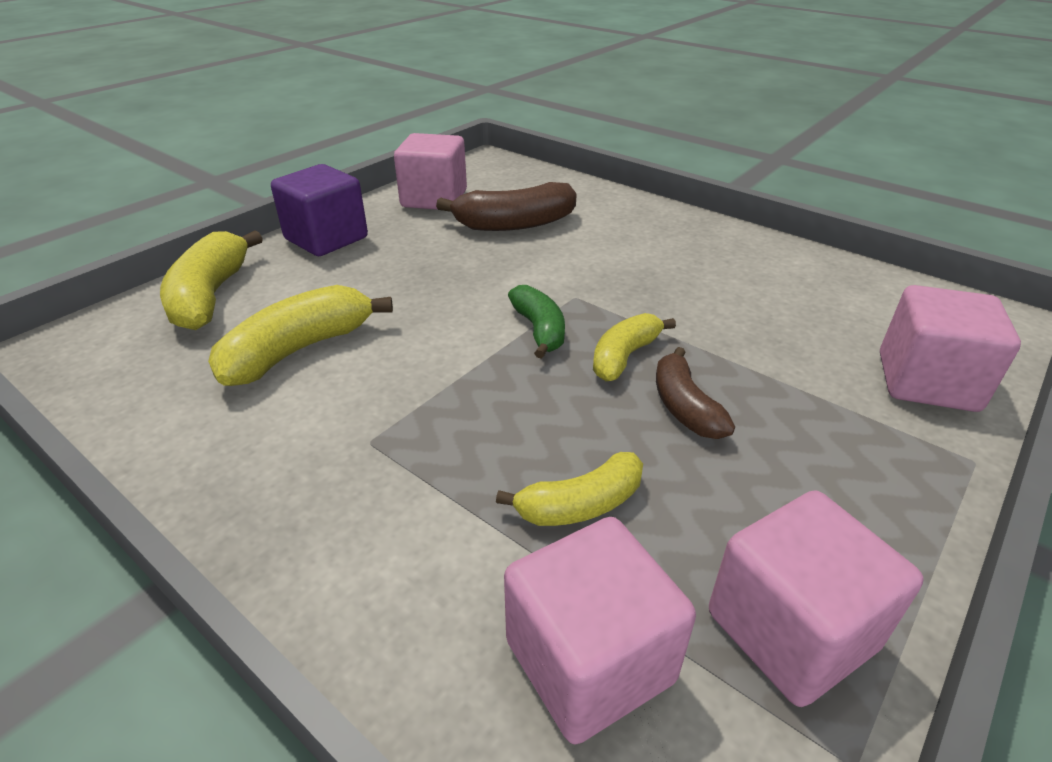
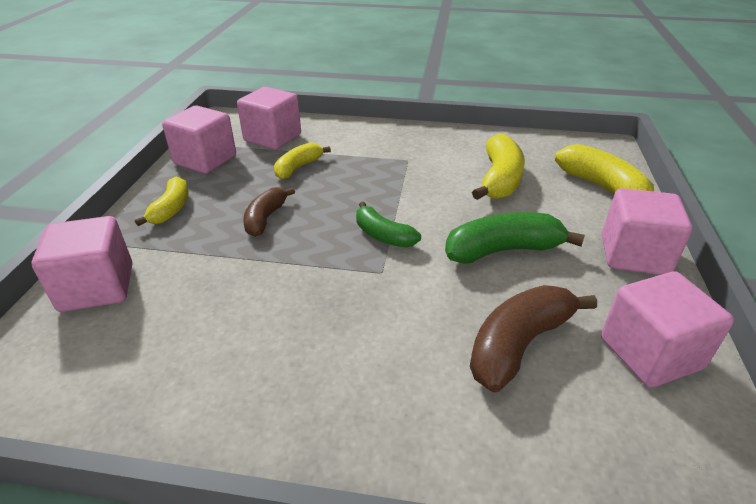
camera: 150 degrees right, 0 degrees up
purple cube [271,164,368,256] -> pink cube [602,188,693,275]
yellow banana [593,313,676,381] -> yellow banana moved to [135,176,189,226]
brown banana [656,347,735,439] -> brown banana turned 120 degrees counterclockwise [243,187,295,237]
none -> green banana [445,212,585,264]

